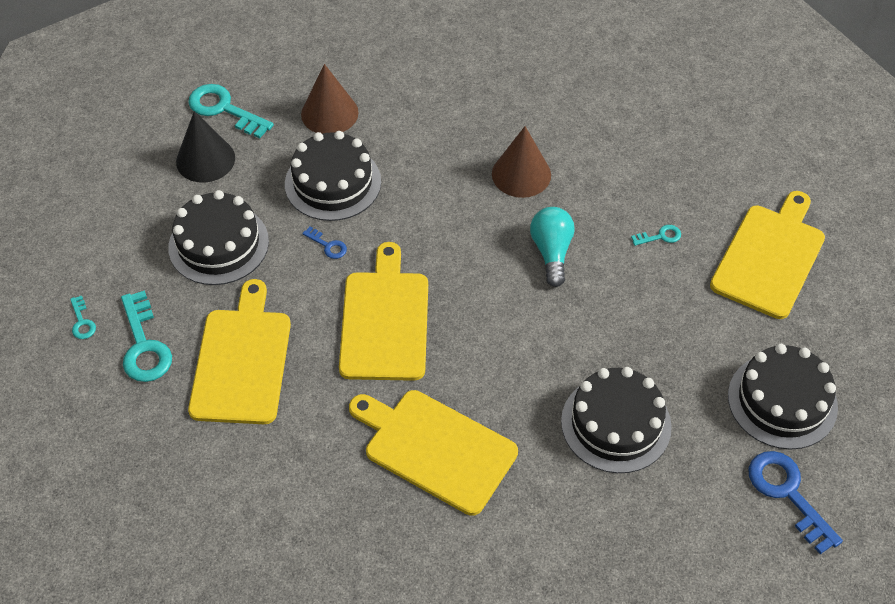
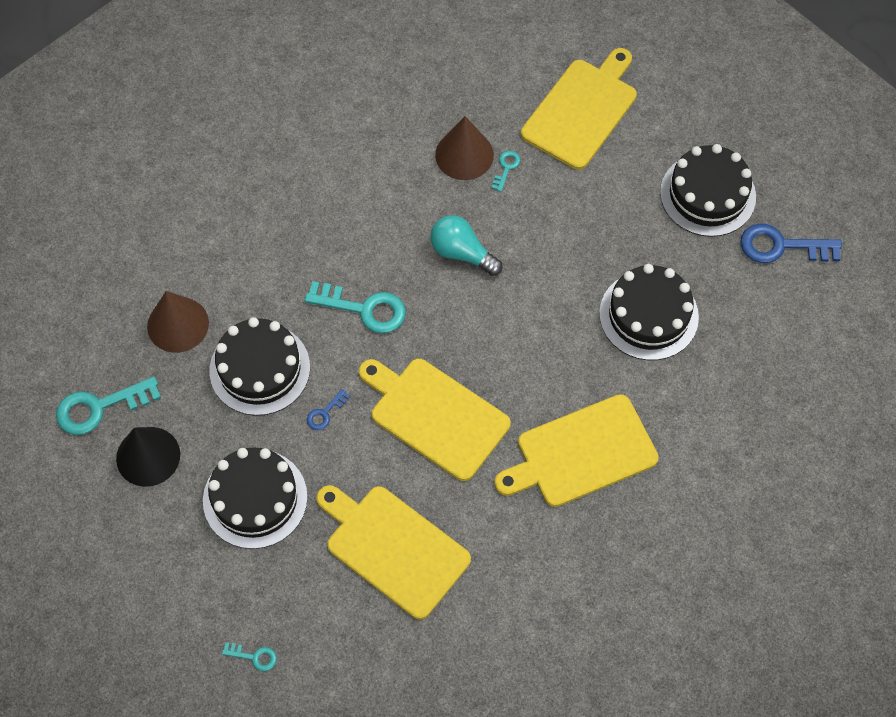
camera: 55 degrees left, 10 degrees up
turquoise key [121,290,172,382] -> turquoise key moved to [304,281,406,333]
blue key [302,227,347,259] -> blue key turned 150 degrees clockwise [307,389,350,430]
brown cone [492,126,551,198] -> brown cone moved to [435,116,494,180]
yellow cutting board [710,191,825,319] -> yellow cutting board turned 60 degrees clockwise [521,48,637,170]

